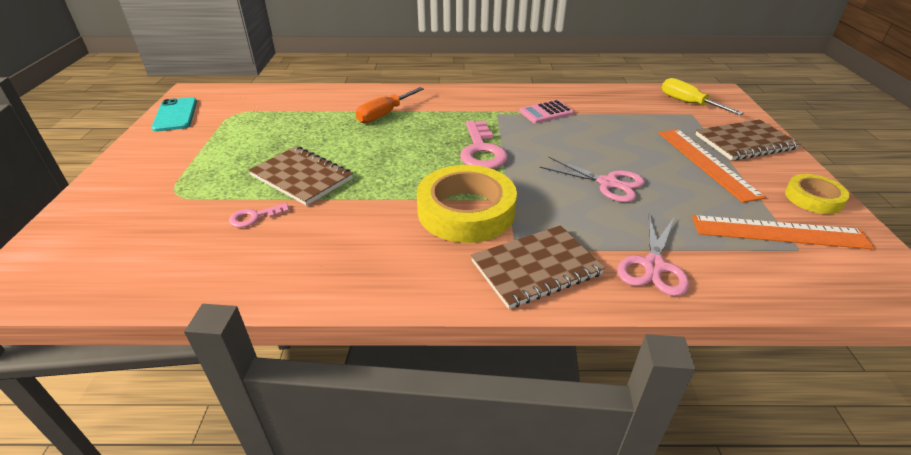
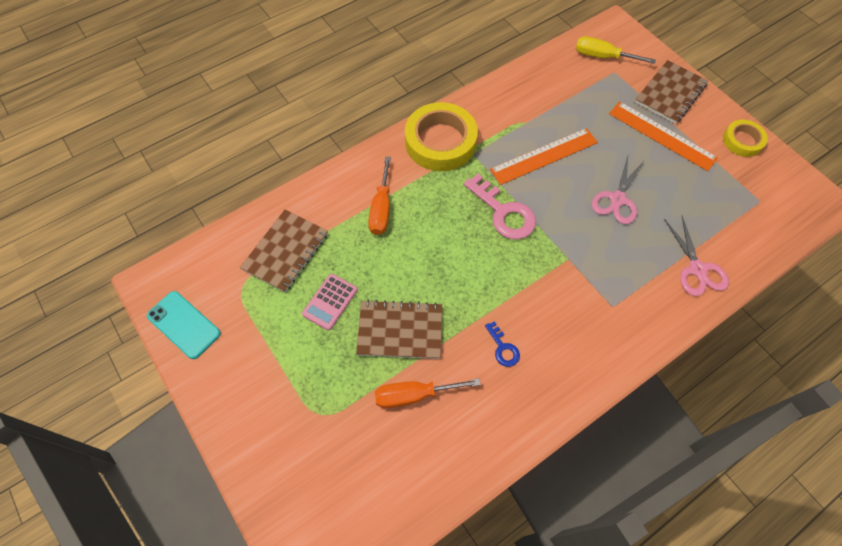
camera: 35 degrees left, 25 degrees up
pink key [229,203,289,228] -> orange screwdriver [375,378,481,408]
yellow tape [417,165,517,243] -> yellow tape moved to [405,102,478,171]
brown notebook [471,225,605,309] -> brown notebook moved to [240,209,328,293]
pink calculator [520,100,574,123] -> pink calculator moved to [302,274,357,330]
pink scissors [540,156,645,202] -> pink scissors turned 120 degrees clockwise [592,156,645,224]
orange ruler [692,215,875,249] -> orange ruler moved to [490,128,598,185]
none -> blue key [485,321,520,367]

